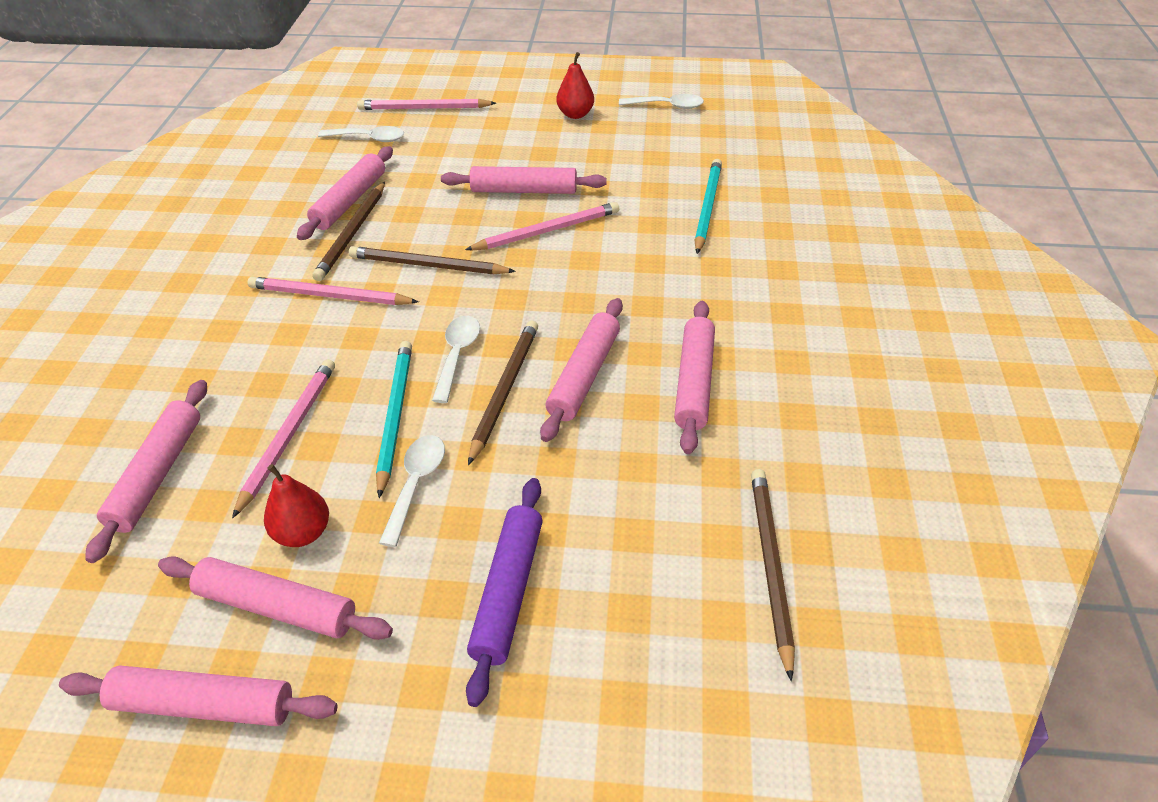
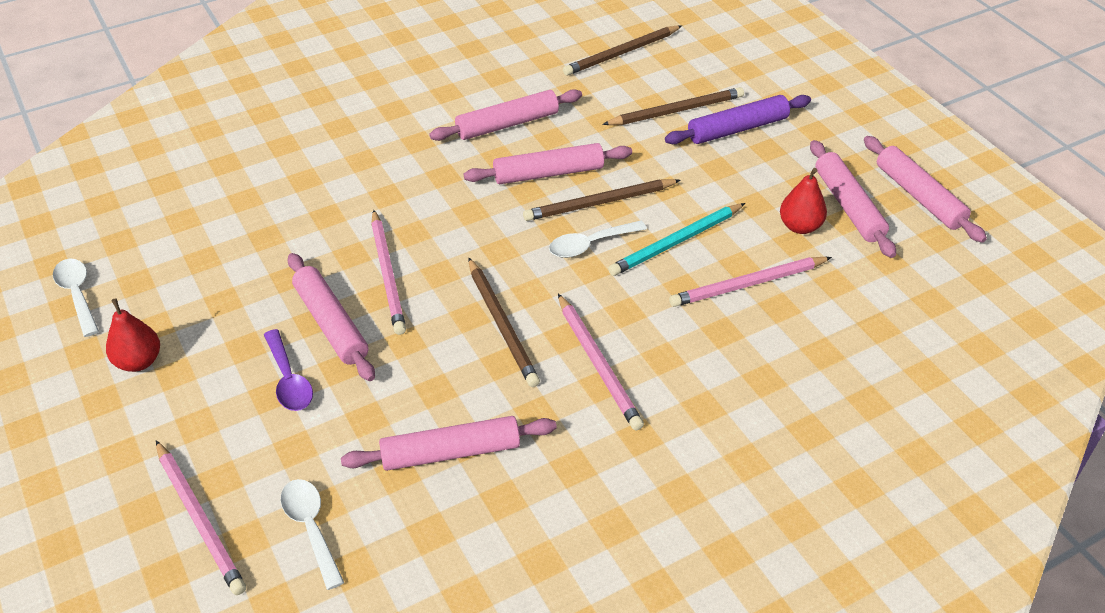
camera: 125 degrees left, 0 degrees up
pink rolling pin [85,380,207,563] -> none
brown pencil [312,182,385,281] -> brown pencil moved to [602,87,744,125]
white spoon [379,435,445,547] -> none
pink pencil [465,202,619,250] -> pink pencil turned 135 degrees counterclockwise [371,210,406,335]
turquoise pencil [695,159,722,254] -> none
none -> purple spoon [264,329,313,411]

